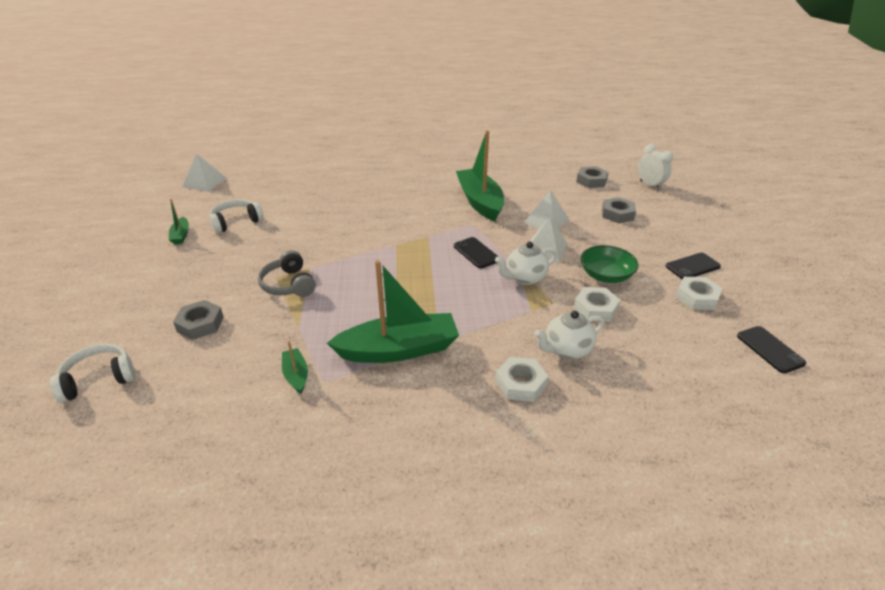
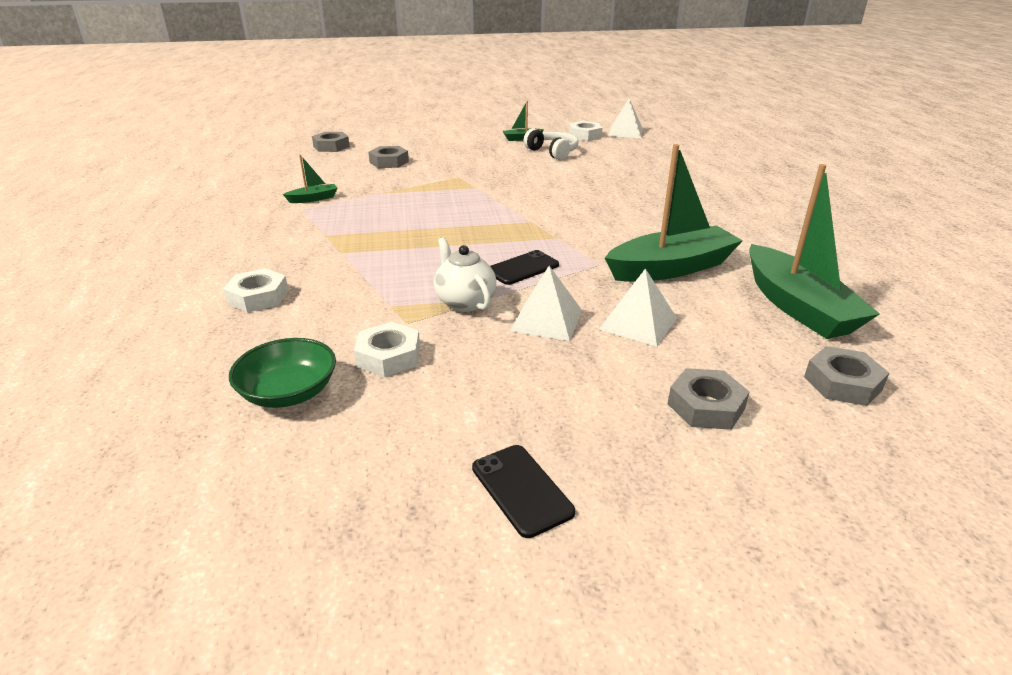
camera: 85 degrees right, 5 degrees down
white headphones [50,344,135,403] -> grey nut [312,132,350,152]
grey headphones [258,250,316,297] -> none
green boat [327,260,459,363] -> green boat moved to [749,164,880,339]
white teapot [534,311,605,359] -> none
green bowl [581,245,639,283] -> green bowl moved to [229,338,336,408]
white clock [638,144,673,190] -> none
white nut [676,277,723,310] -> white nut moved to [569,121,602,141]
black phone [737,326,806,373] -> none

